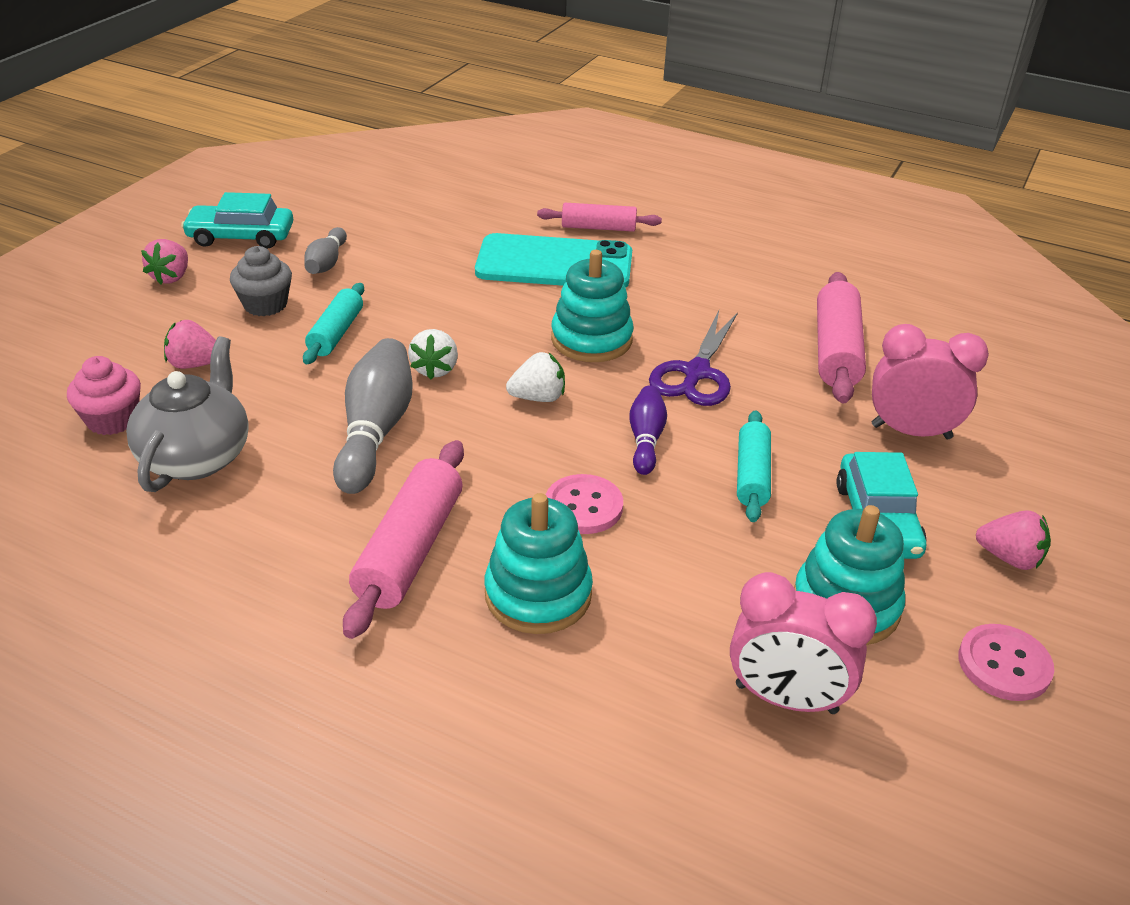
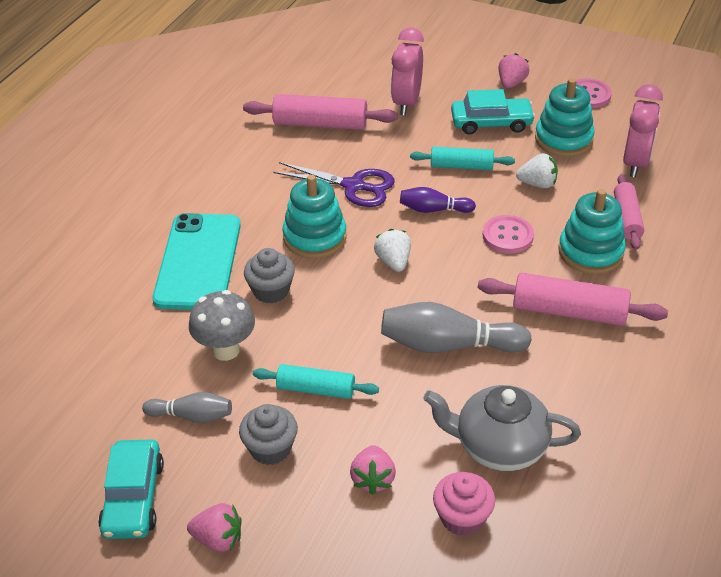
camera: 90 degrees left, 5 degrees up
white strawberry [408,329,458,379] -> white strawberry moved to [516,153,558,188]
pink rolling pin [537,203,662,232] -> pink rolling pin moved to [614,174,644,250]
none -> grey mushroom [189,290,255,361]
none -> grey cupcake [244,248,295,304]

